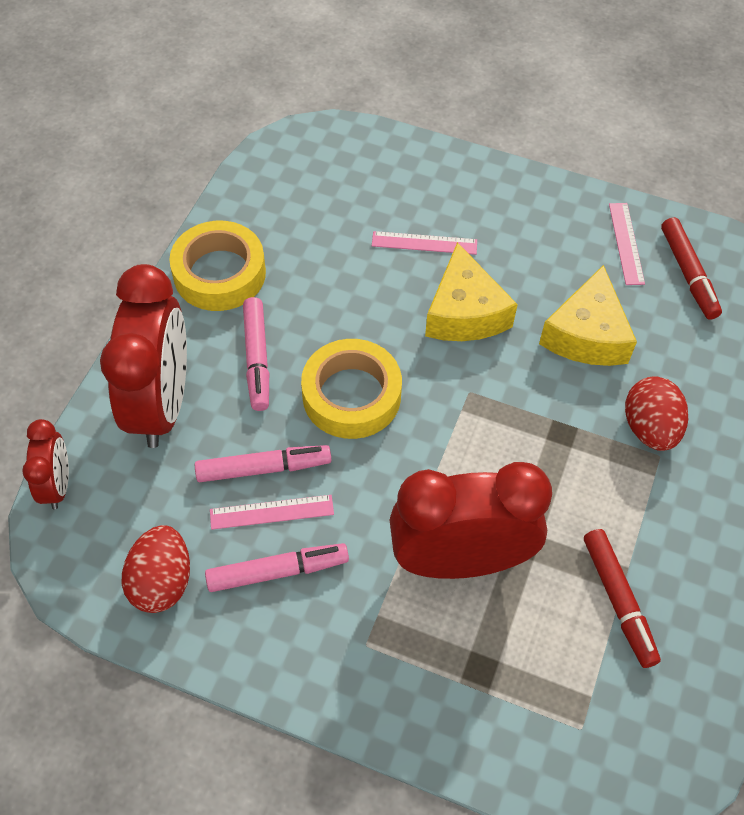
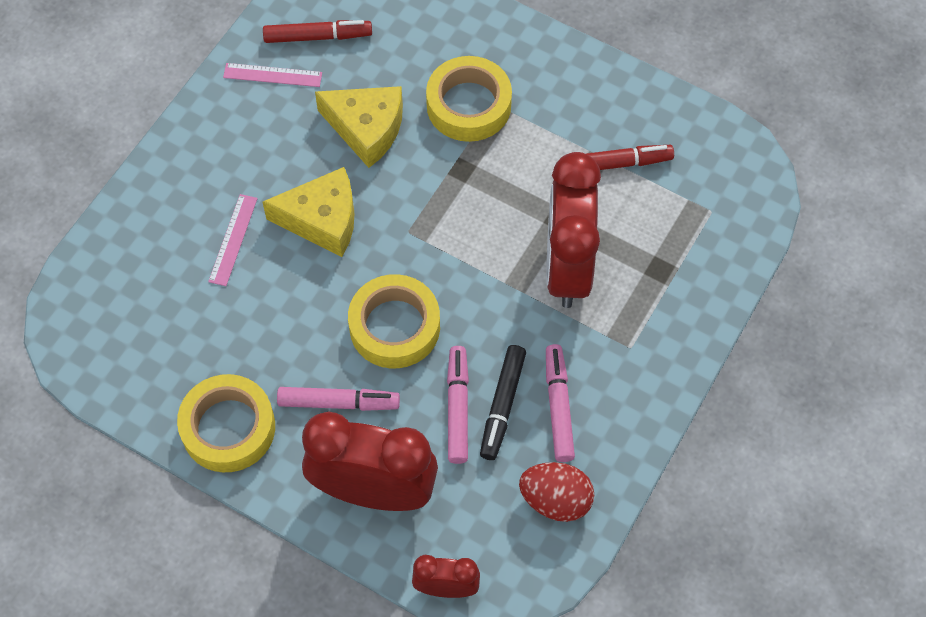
camera: 80 degrees left, 5 degrees up
pink ruler [210,495,334,530] -> black marker [480,345,526,460]
red egg [625,376,688,451] -> yellow tape [426,56,512,142]

